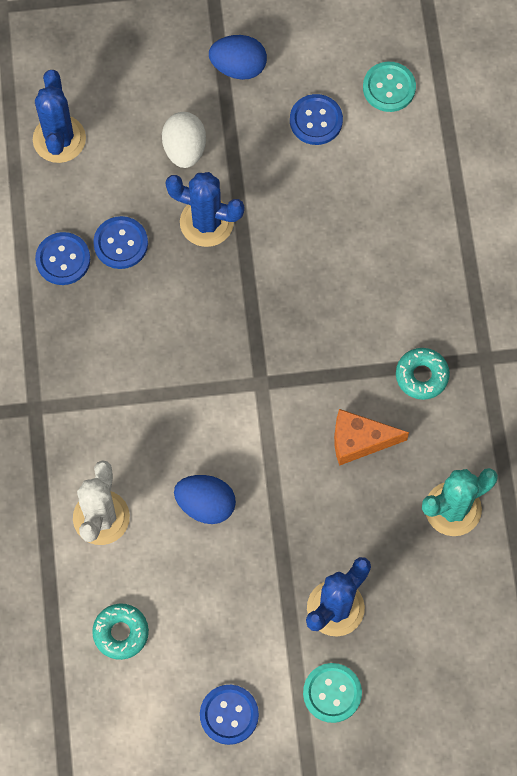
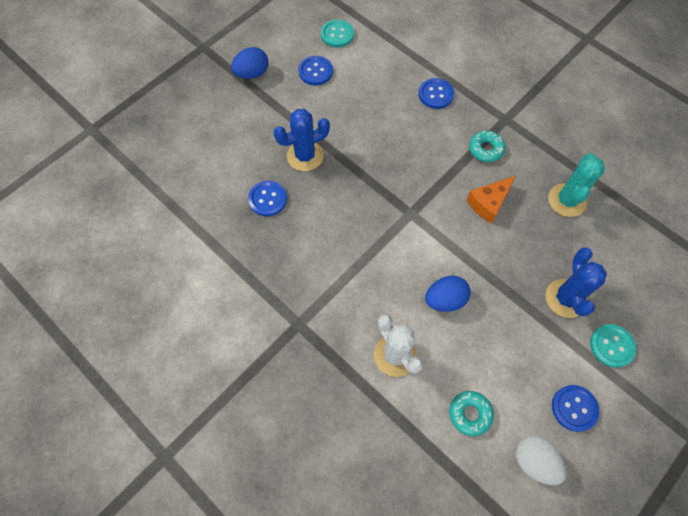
camera: 40 degrees left, 5 degrees down
blue cactus [33,70,86,163] -> none
blue button [35,232,90,285] -> blue button moved to [418,78,454,109]
white egg [162,112,206,168] -> white egg moved to [515,436,567,485]

